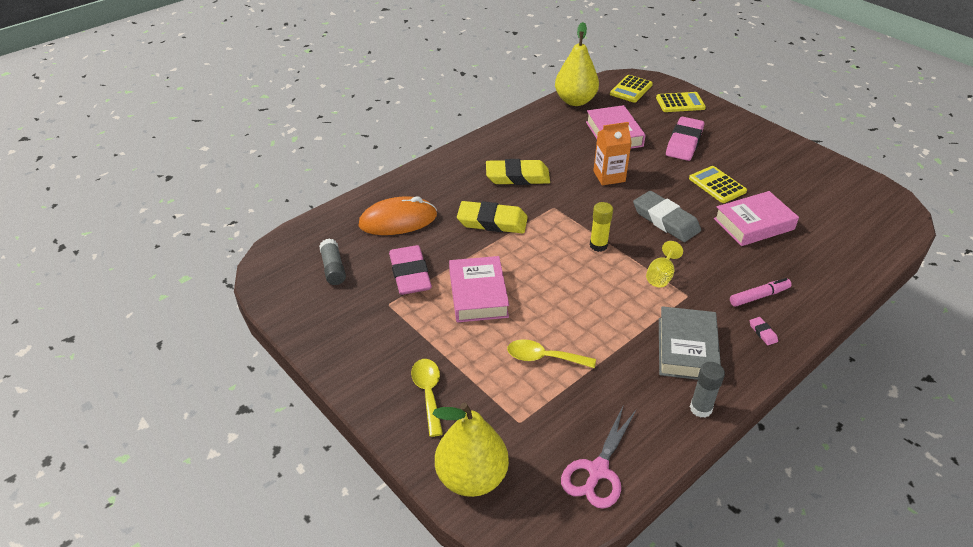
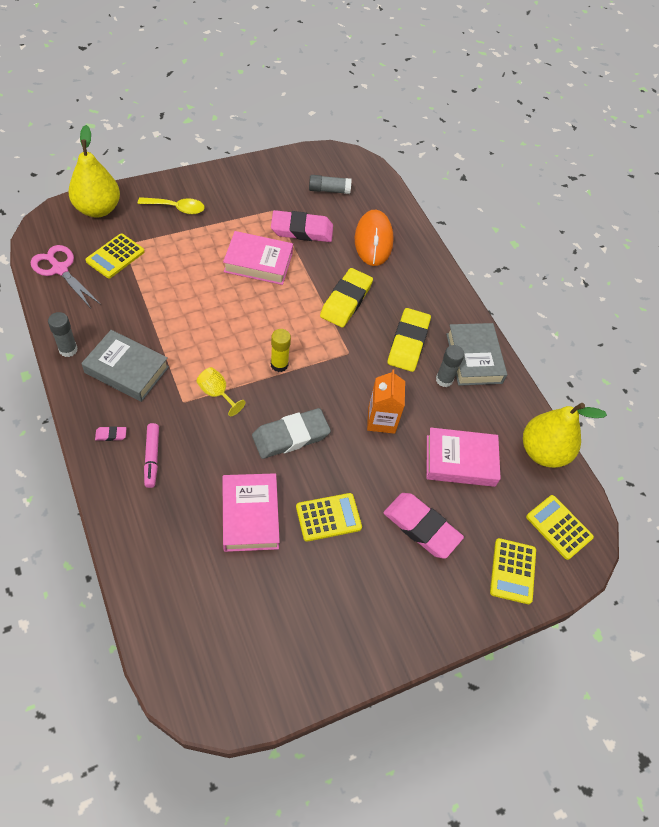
camera: 100 degrees right, 15 degrees up
yellow spoon [507,339,596,368] -> none
none -> yellow calculator [85,233,145,278]
none -> grey glue stick [436,345,465,387]
none -> grey book [446,323,507,386]

